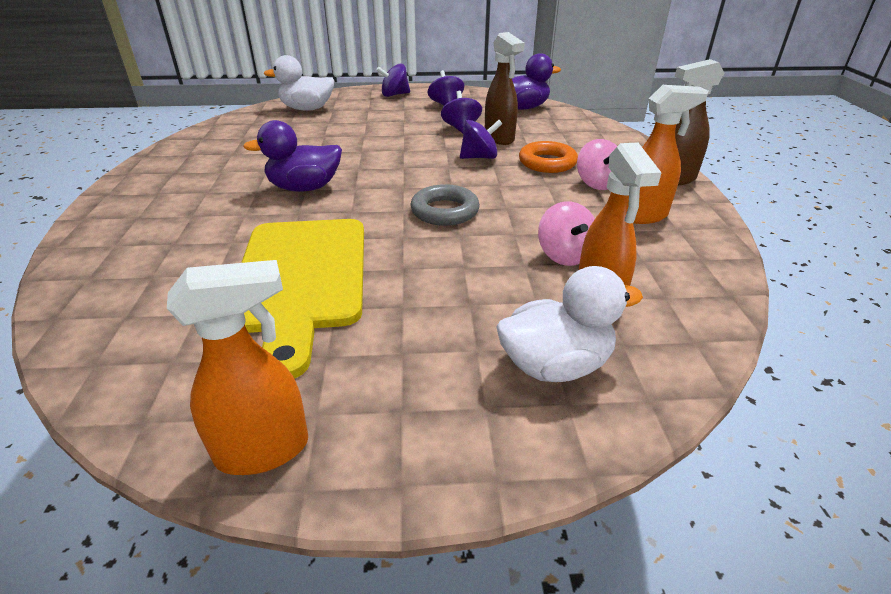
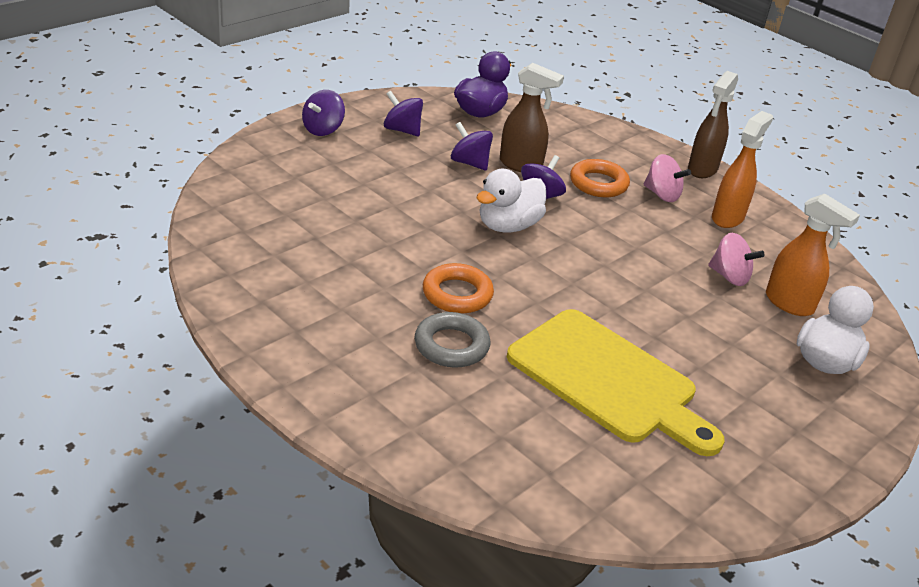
camera: 45 degrees left, 0 degrees up
orange spray bottle [167,260,308,475] -> none
purple duck [243,120,342,192] -> orange ring [423,263,494,313]
white duck [264,55,334,111] -> white duck moved to [477,169,546,232]
grey ring [411,184,480,226] -> grey ring moved to [415,312,490,368]

